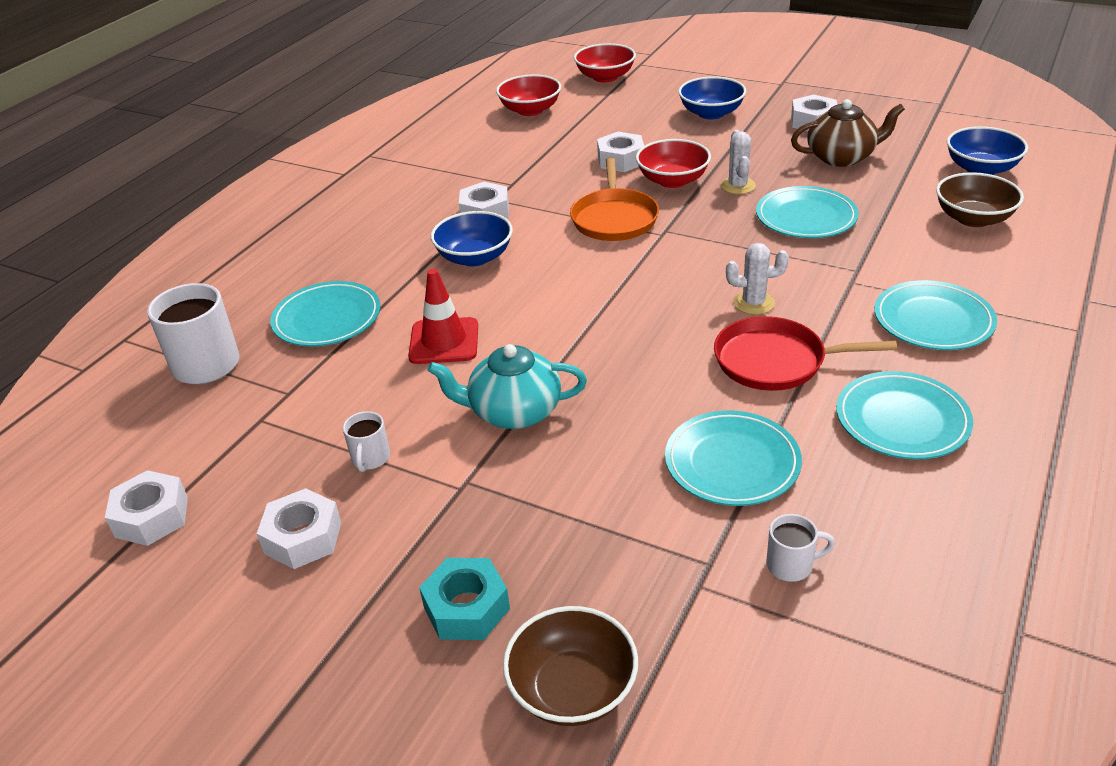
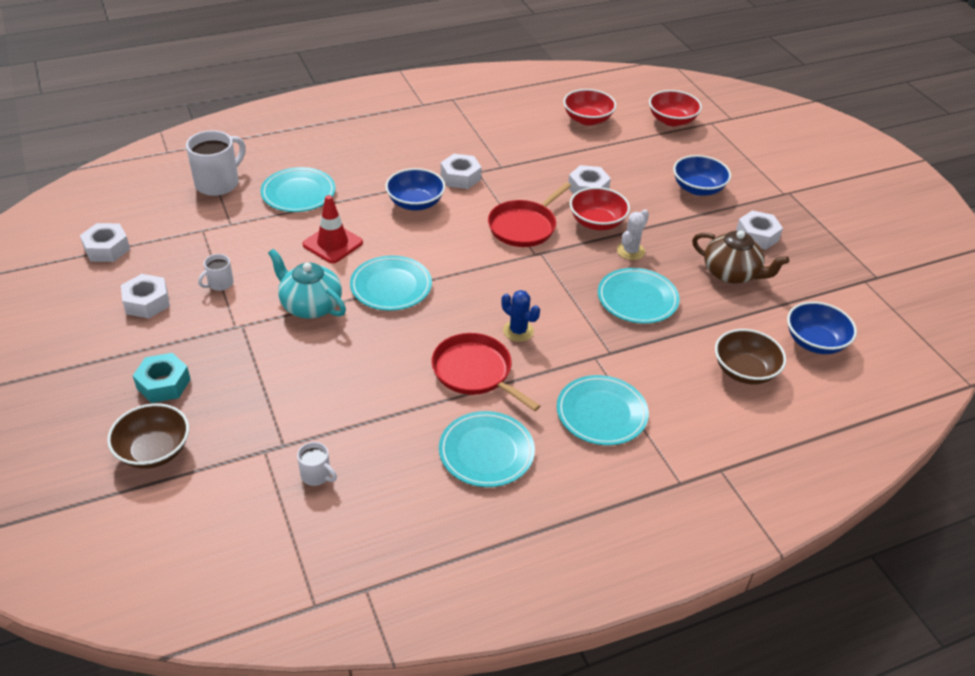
camera: 35 degrees right, 5 degrees up
orange pan [570,157,659,241] -> red pan [488,182,571,247]
turquoise plate [665,410,802,506] -> turquoise plate moved to [350,255,432,311]
white cactus [726,243,789,315] -> blue cactus [501,290,540,342]

